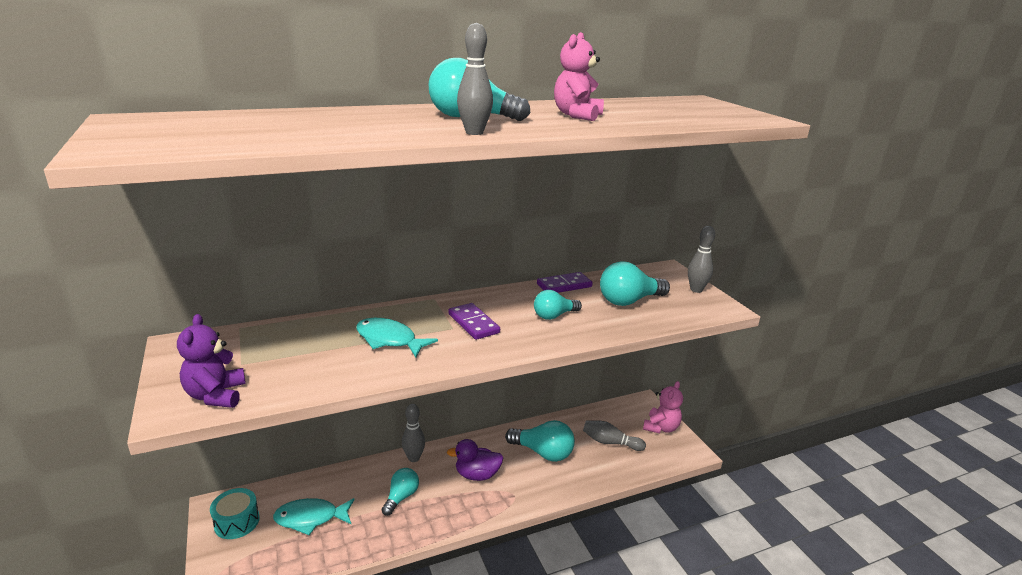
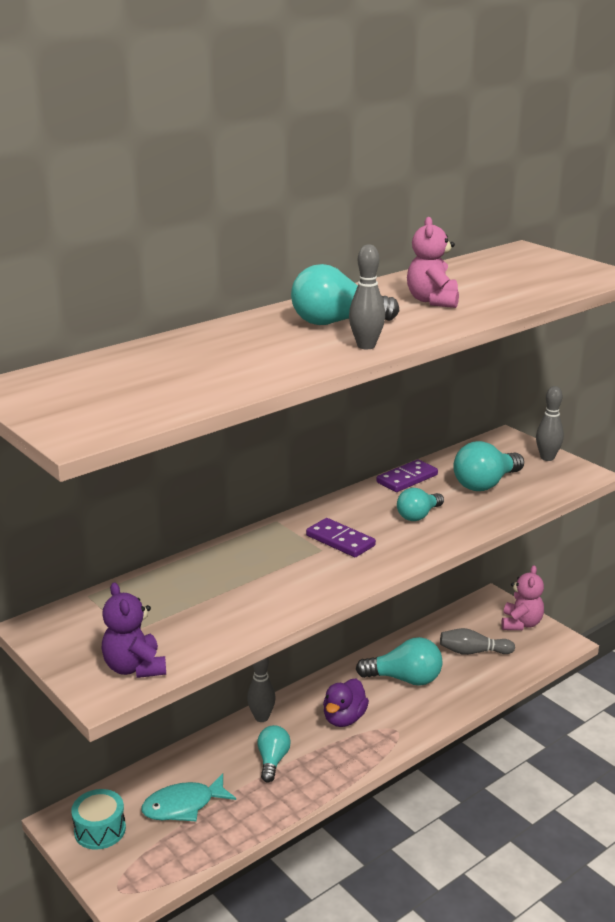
camera: 15 degrees left, 0 degrees up
turquoise fish [356,318,438,357] -> none
purple duck [447,439,504,481] -> purple duck turned 45 degrees counterclockwise [323,678,369,727]

